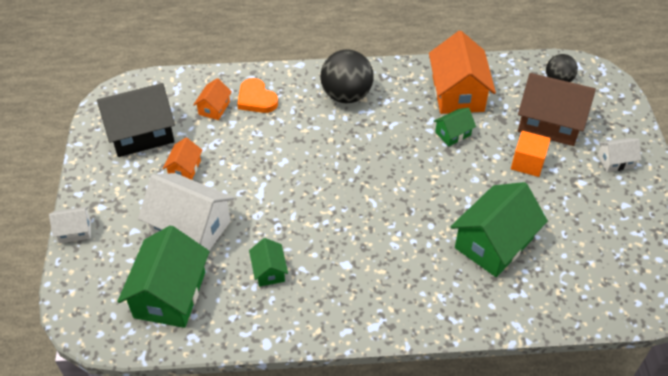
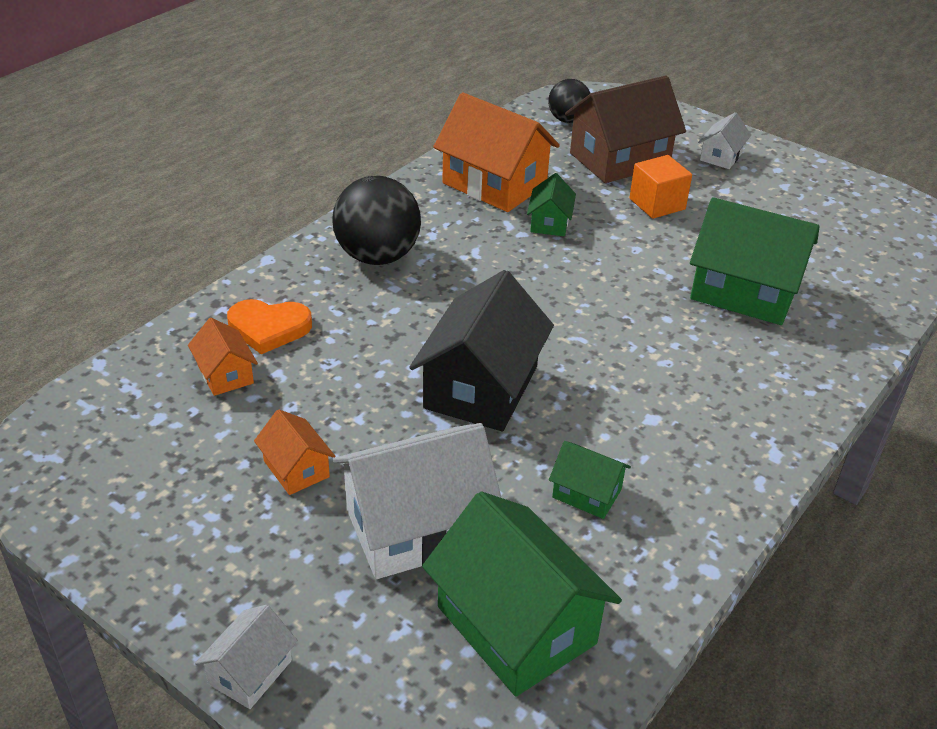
camera: 50 degrees left, 10 degrees down
black house [97,83,175,157] -> black house moved to [409,270,554,431]
green house [450,182,548,277] -> green house turned 60 degrees counterclockwise [690,197,820,325]

